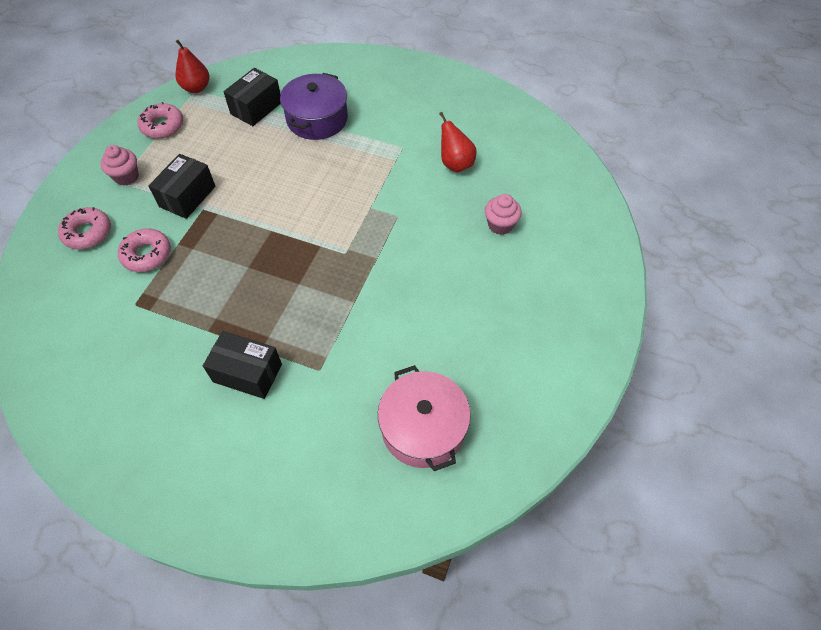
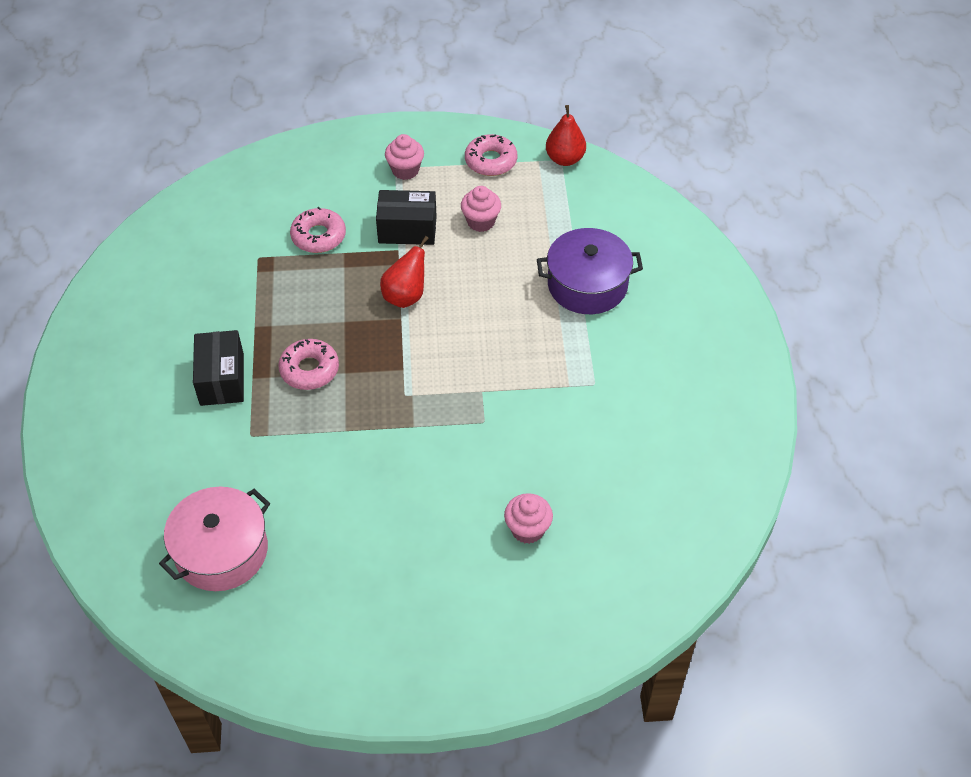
camera: 65 degrees right, 5 degrees down
pink donut [58,207,111,249] -> pink donut moved to [278,339,339,390]
black box [223,68,281,126] -> none
red pear [439,112,477,172] -> red pear moved to [380,236,429,308]
none -> pink cupcake [461,186,501,232]

